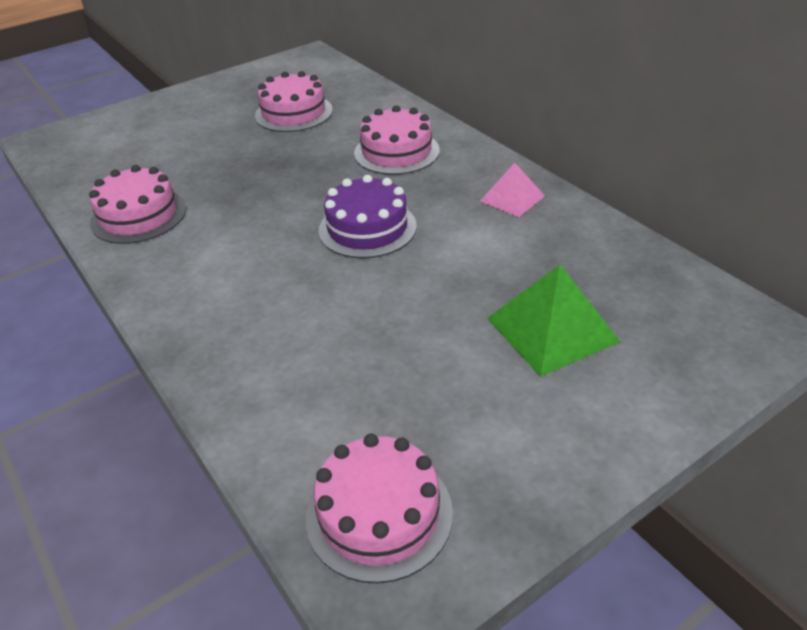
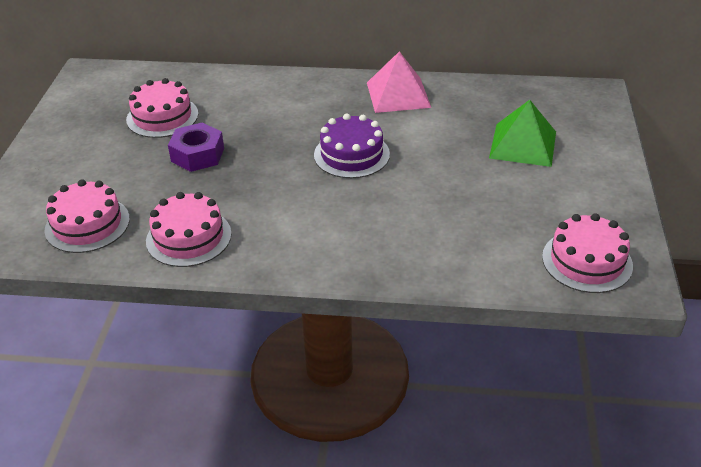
camera: 50 degrees left, 0 degrees up
pink cake [354,105,440,175] -> pink cake moved to [45,179,130,253]
pink pyramid [480,163,545,217] -> pink pyramid [367,51,431,113], size x1.63
none -> purple nut [168,123,224,172]

